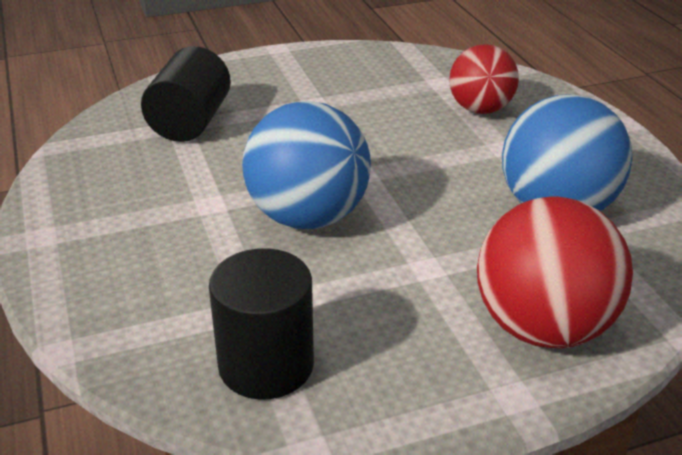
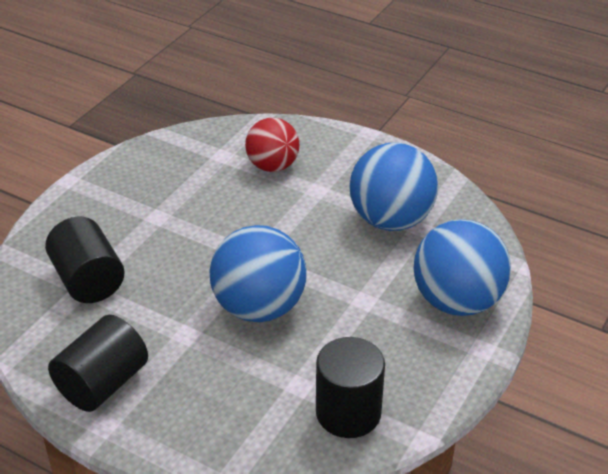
camera: 40 degrees left, 5 degrees up
red ball [477,196,633,349] -> blue ball [413,219,511,316]
none -> black cylinder [48,315,148,412]

